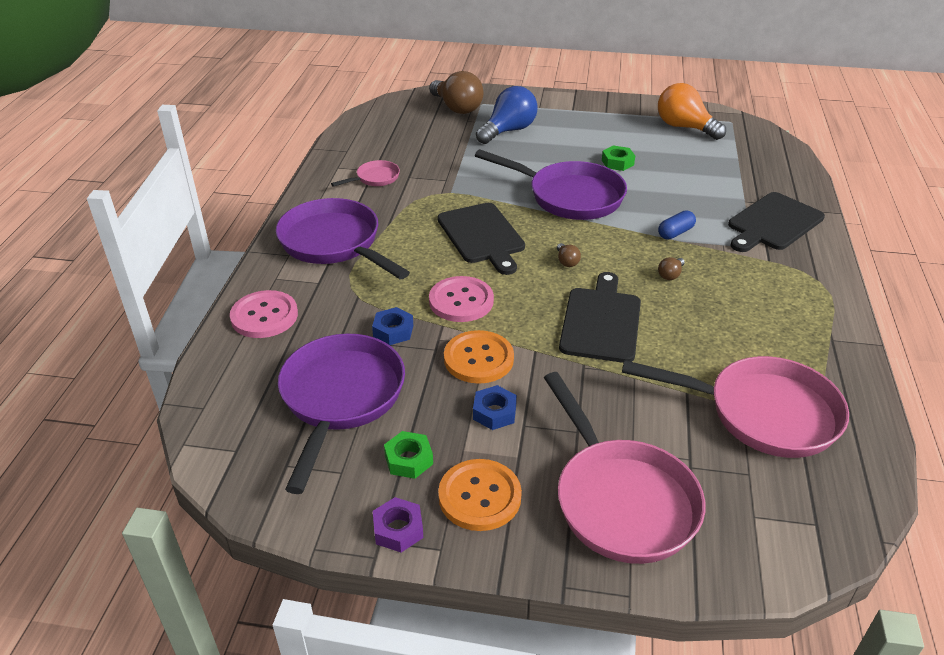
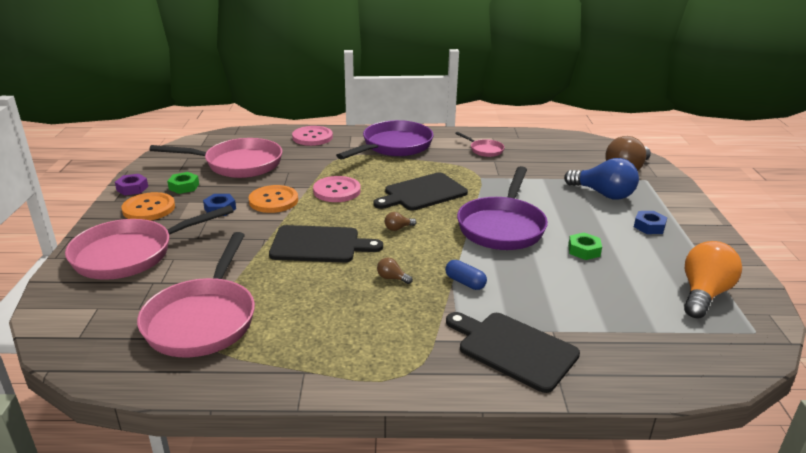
camera: 80 degrees right, 10 degrees down
purple pan [278,334,405,494] -> pink pan [149,138,282,178]
blue nut [372,307,413,345] -> blue nut moved to [634,211,667,234]

